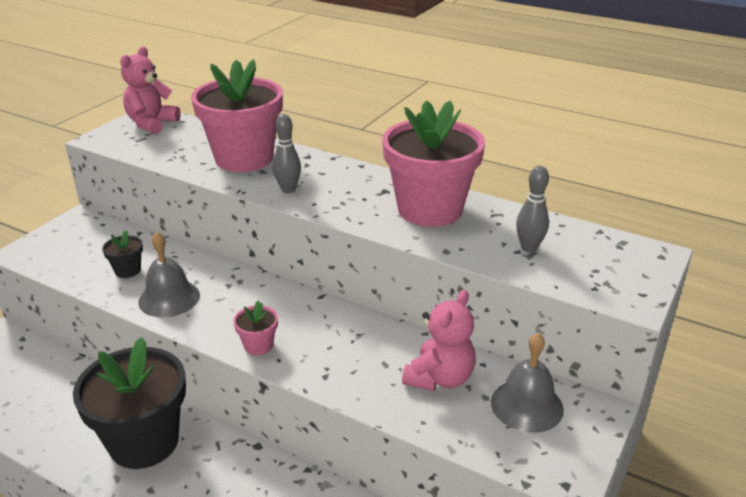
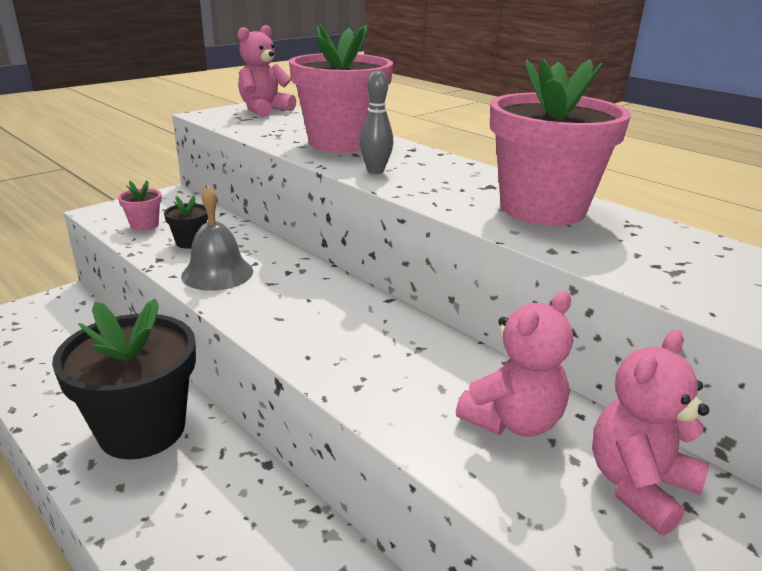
camera: 15 degrees right, 5 degrees down
pink flower pot [233,301,278,355] -> pink flower pot moved to [118,180,162,231]
grey bell [491,333,564,433] -> pink teddy bear [592,330,709,535]
grey bowling pin [516,166,549,252] -> none

